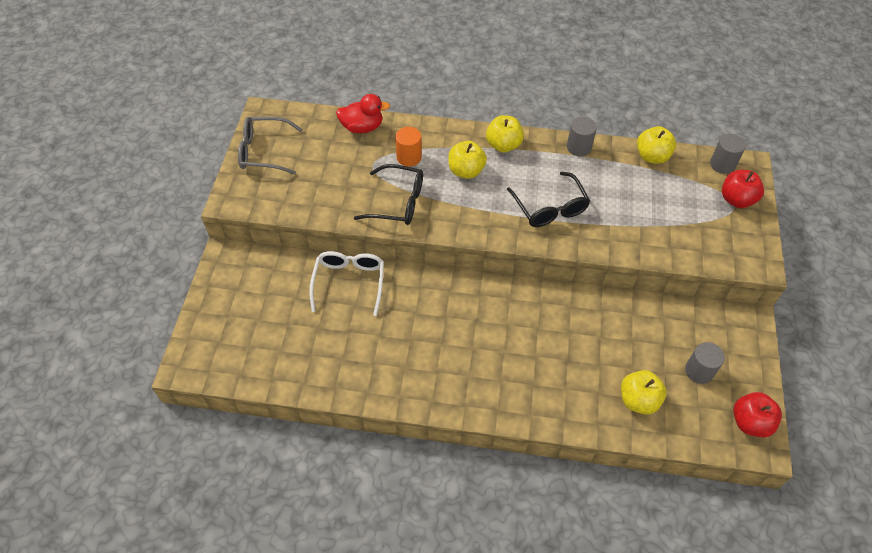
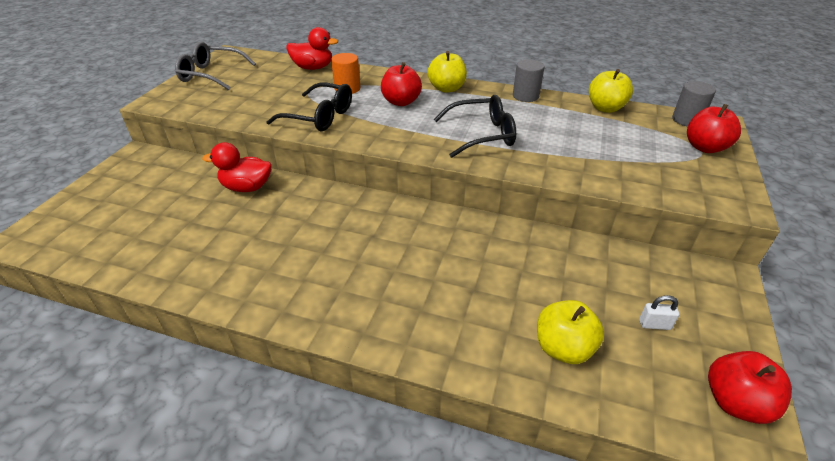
camera: 10 degrees right, 15 degrees down
white glasses [309,251,384,316] -> red duck [202,142,272,192]
yellow apple [448,141,487,179] -> red apple [381,62,422,106]
black glasses [507,172,590,227] -> black glasses turned 90 degrees counterclockwise [434,95,516,158]
grey cylinder [685,342,725,384] -> white padlock [639,295,680,330]

